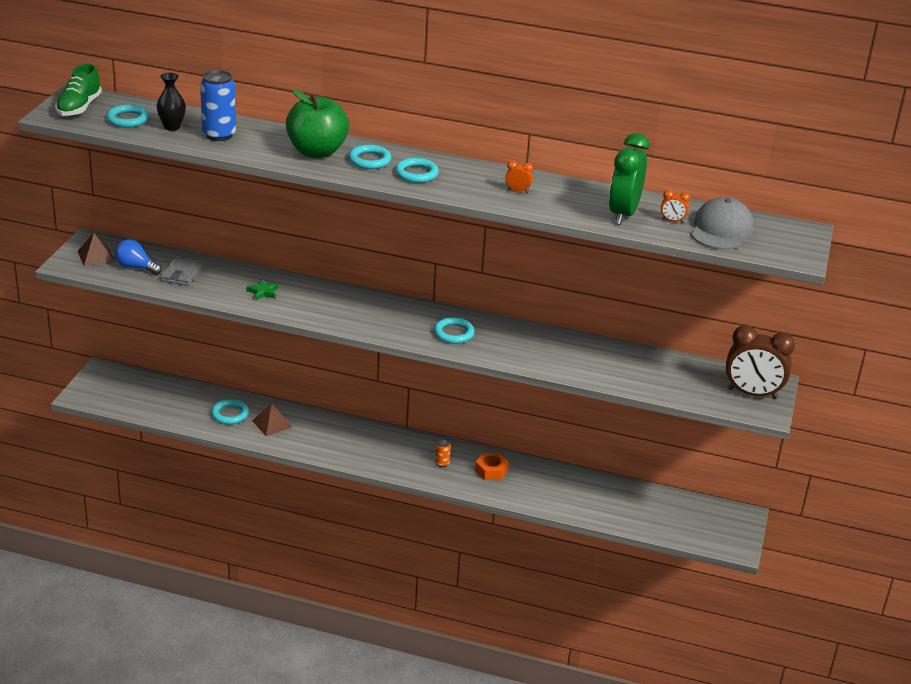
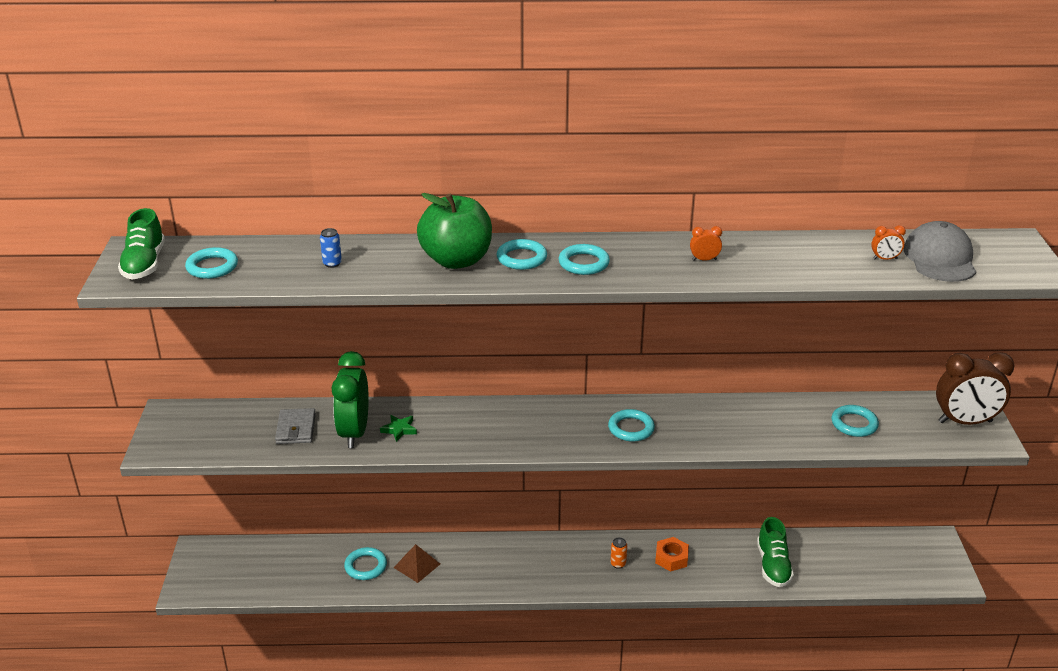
camera: 15 degrees left, 0 degrees up
brown pyramid [77,233,115,266] -> none
blue light bulb [115,239,162,275] -> none
black vase [157,73,186,131] -> none
blue can [200,70,236,141] -> blue can [320,228,342,268], size x0.47
green clock [609,133,649,225] -> green clock moved to [332,351,369,448]
none -> green shoe [757,517,794,587]
none -> turquoise ring [832,405,879,437]

